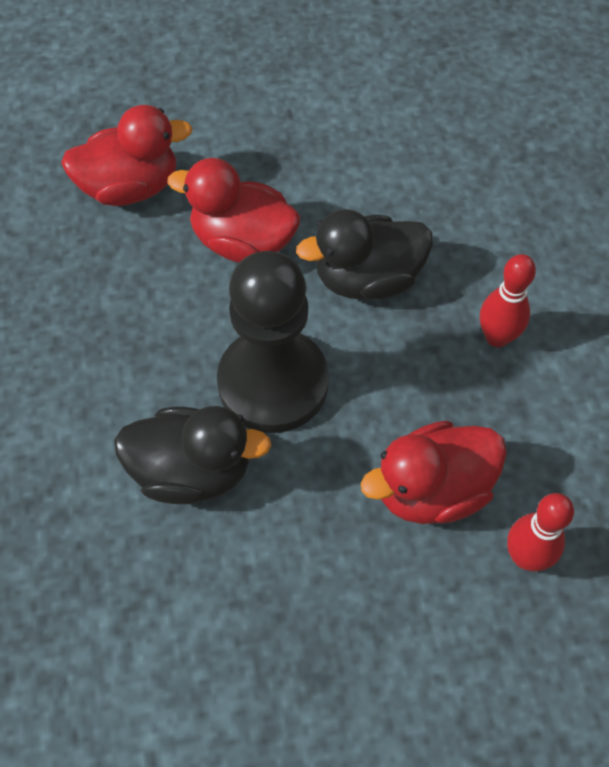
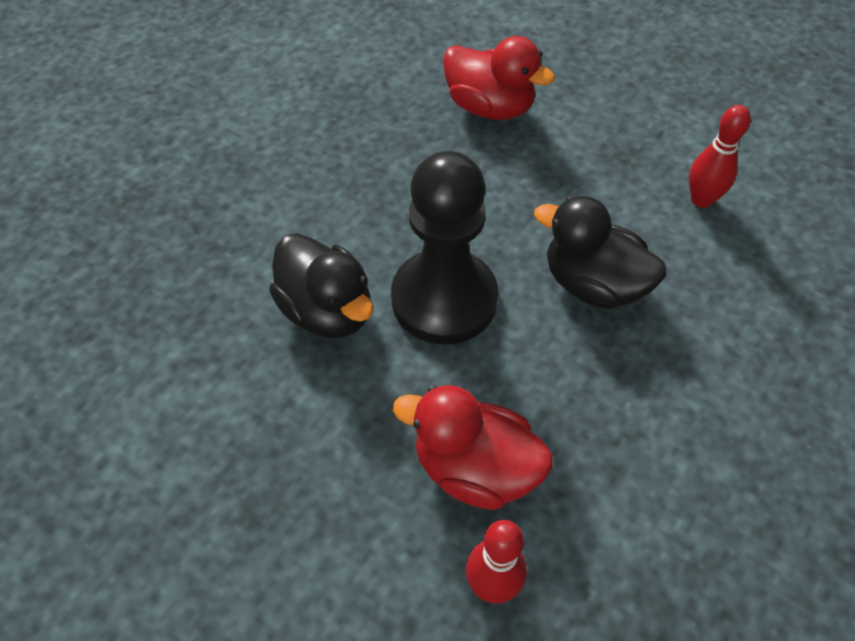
camera: 45 degrees right, 5 degrees down
red duck [167,158,300,263] -> none
red bowling pin [480,254,536,347] -> red bowling pin moved to [689,105,751,208]

